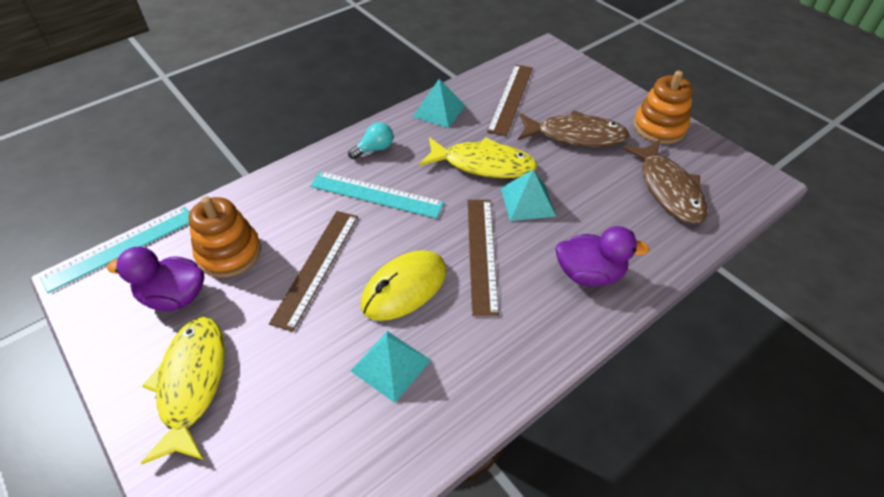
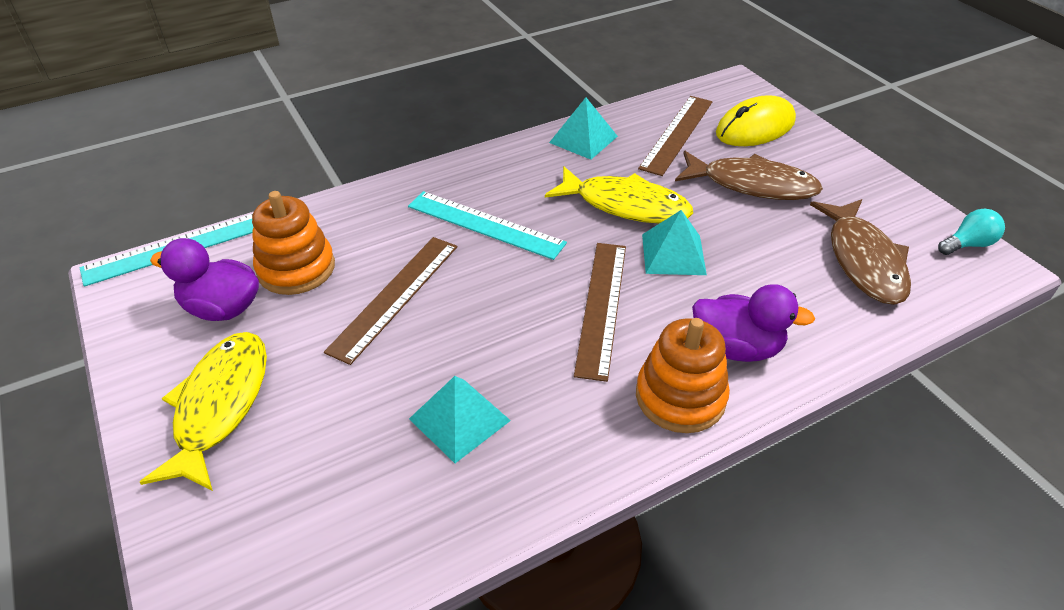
camera: 10 degrees right, 5 degrees down
turquoise light bulb [348,122,393,159] -> turquoise light bulb moved to [938,209,1005,255]
yellow mouse [361,250,447,321] -> yellow mouse moved to [716,95,796,146]
orange stacking toy [633,71,693,144] -> orange stacking toy moved to [636,318,730,433]

